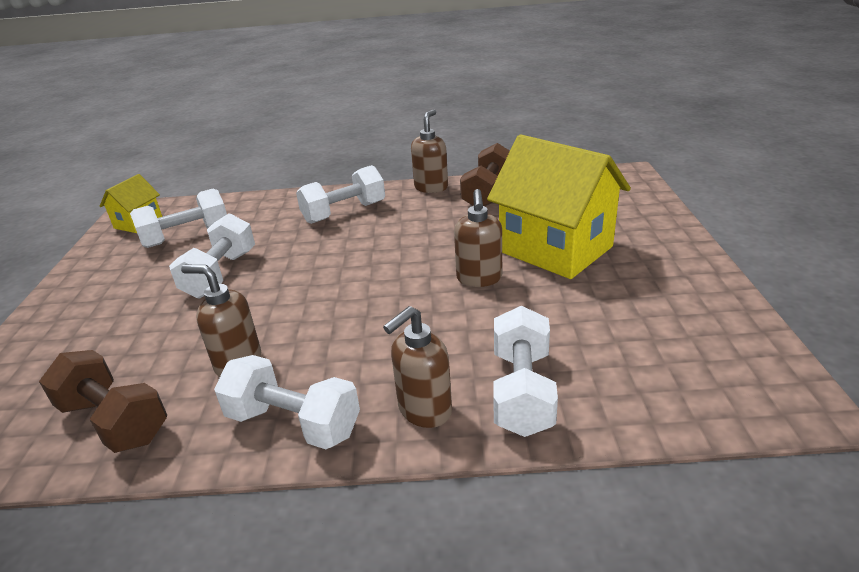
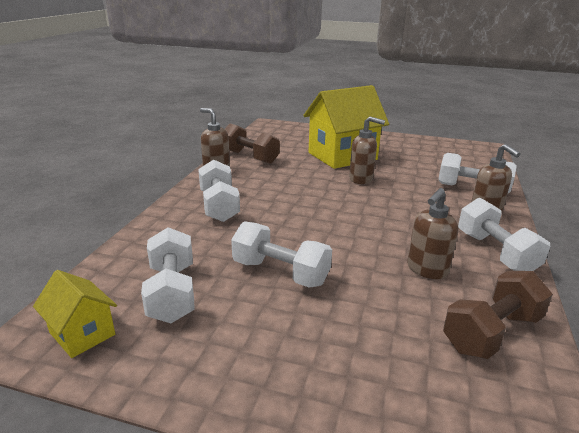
camera: 75 degrees left, 5 degrees down
white dumbbell [214,355,360,449] -> white dumbbell turned 60 degrees counterclockwise [458,198,550,271]

